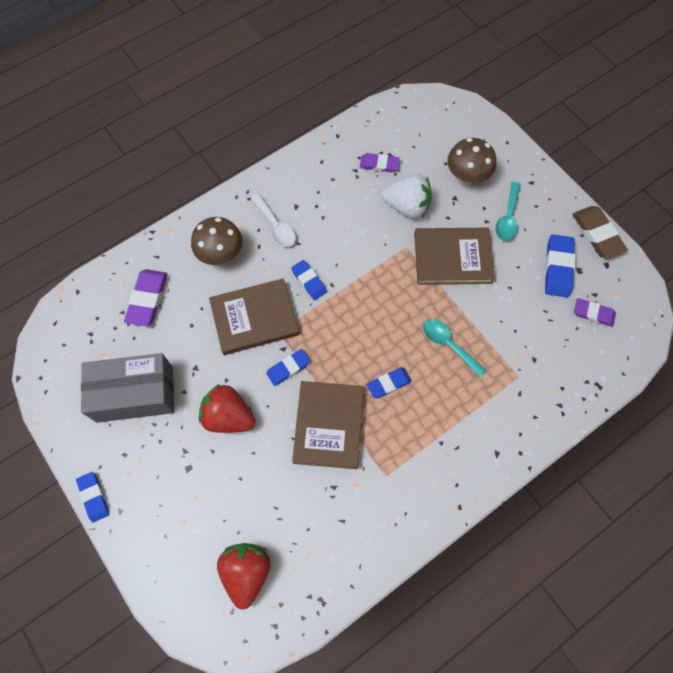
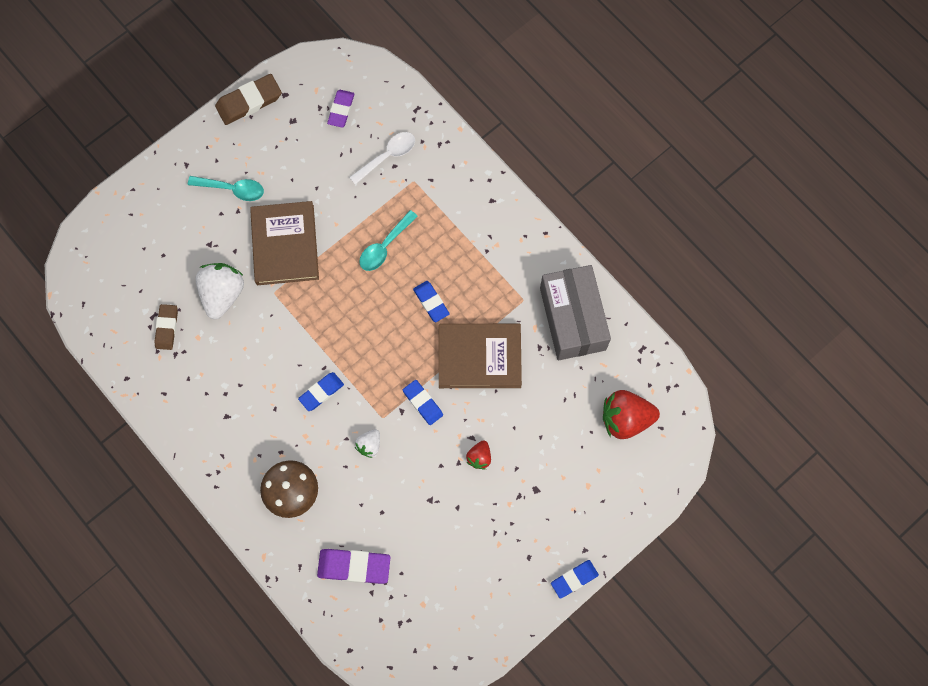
camera: 95 degrees left, 5 degrees up
grey box [81,353,174,423] -> grey box moved to [540,265,611,360]
red strawberry [199,384,255,433] -> red strawberry [466,440,491,469], size x0.52
brown book [209,279,299,355] -> white strawberry [355,429,380,458]
white spoon [251,193,296,247] -> white spoon moved to [349,132,415,185]
purple eraser [360,153,400,173] -> brown eraser [154,304,178,350]
brown mushroom [447,138,496,184] -> none
blue eraser [545,235,576,298] -> none

